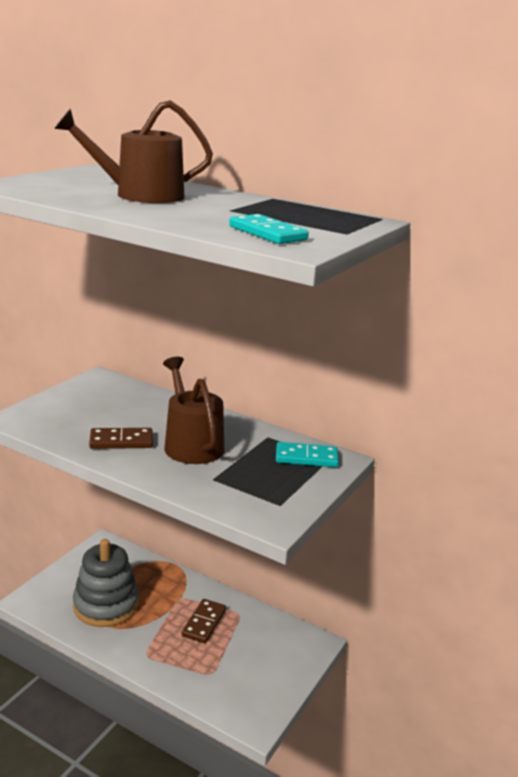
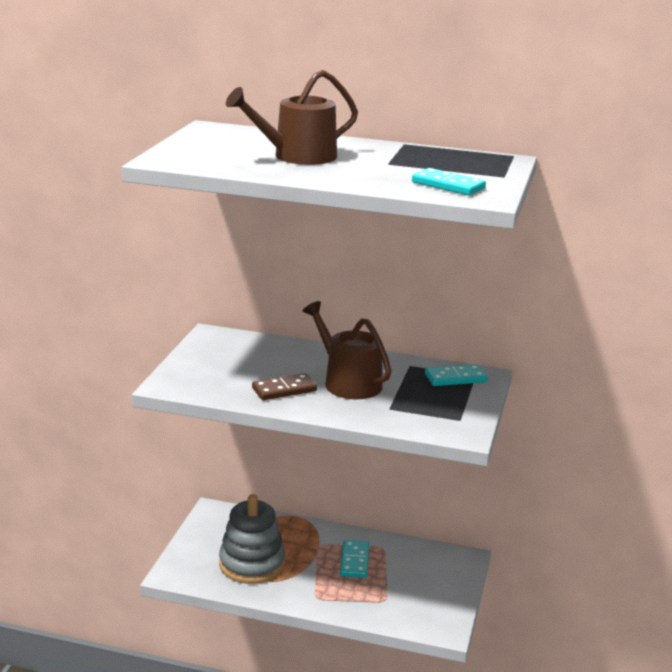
camera: 15 degrees left, 0 degrees up
brown domino [182,599,226,643] -> turquoise domino [340,540,369,578]

